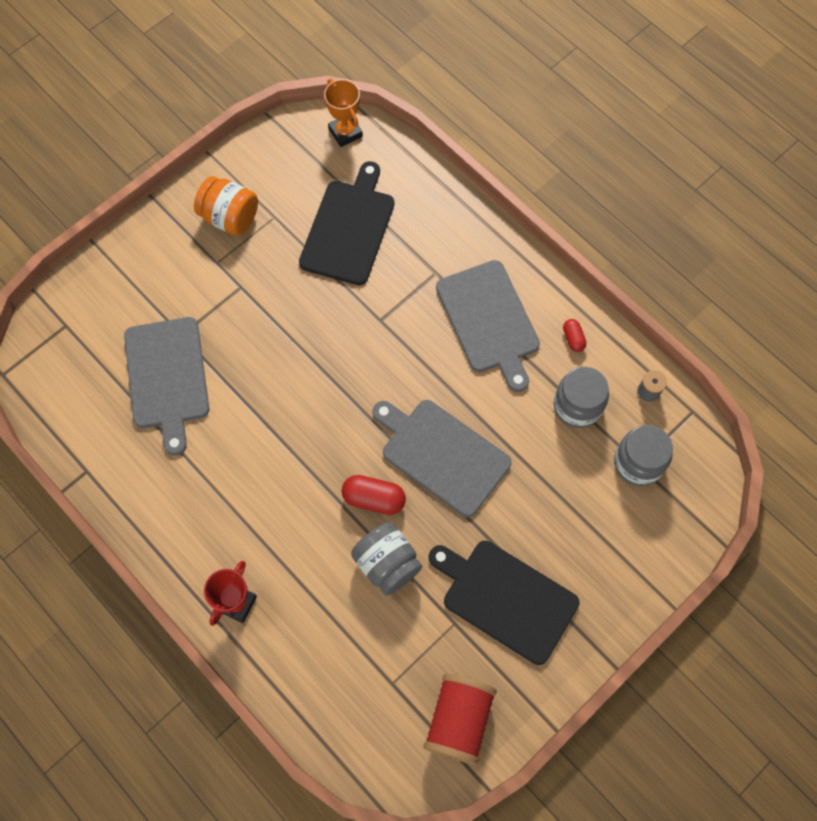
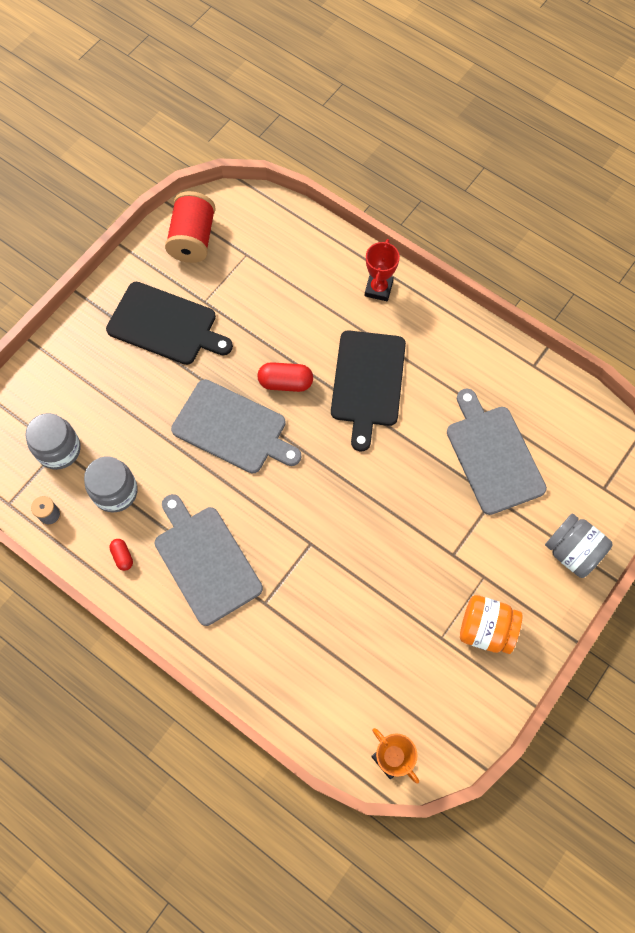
camera: 170 degrees right, 0 degrees up
black cutting board [299,161,394,285] -> black cutting board moved to [331,330,406,451]
grey jar [351,522,422,595] -> grey jar moved to [545,513,612,578]

